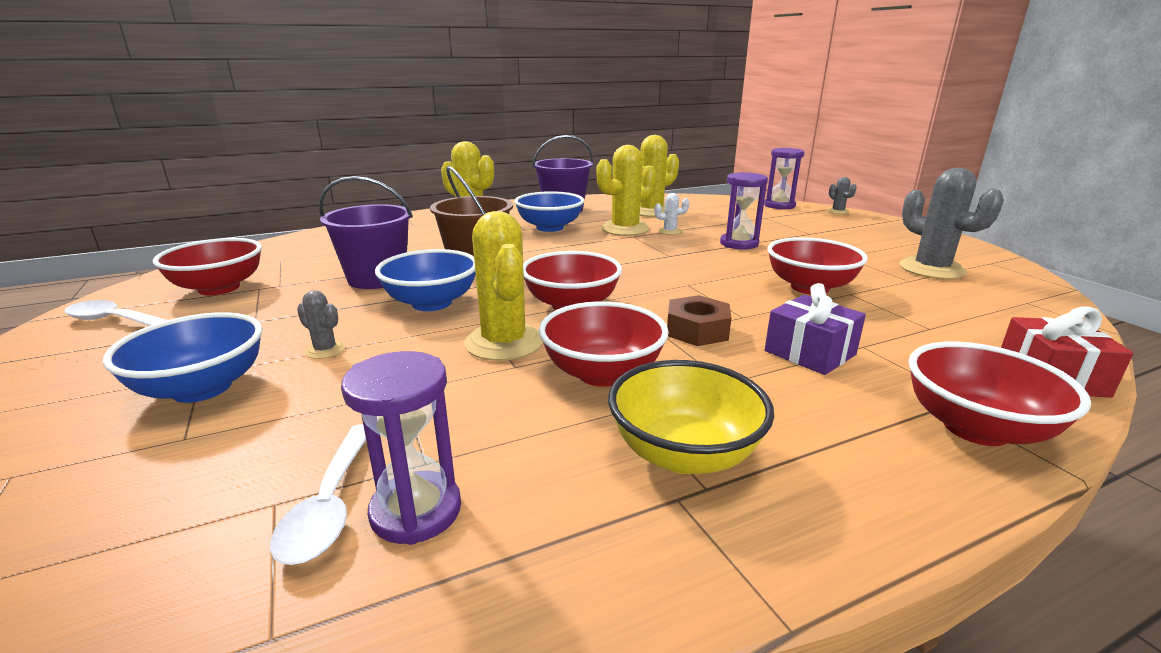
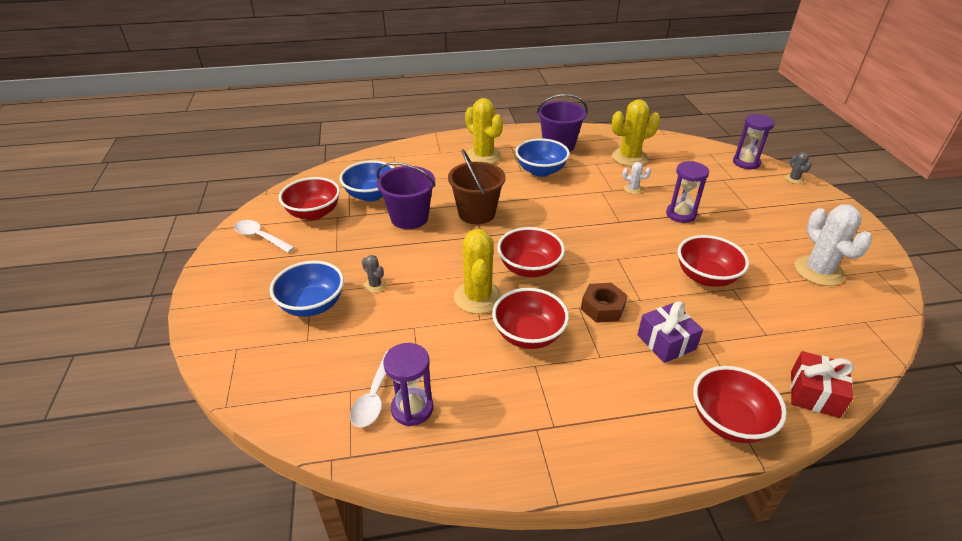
camera: 15 degrees right, 15 degrees up
blue bowl [375,249,476,311] -> blue bowl moved to [340,160,395,202]
yellow cactus [596,145,656,236] -> none
yellow bowl [608,360,774,474] -> none
grey cactus [899,168,1004,279] -> white cactus [795,205,873,286]

